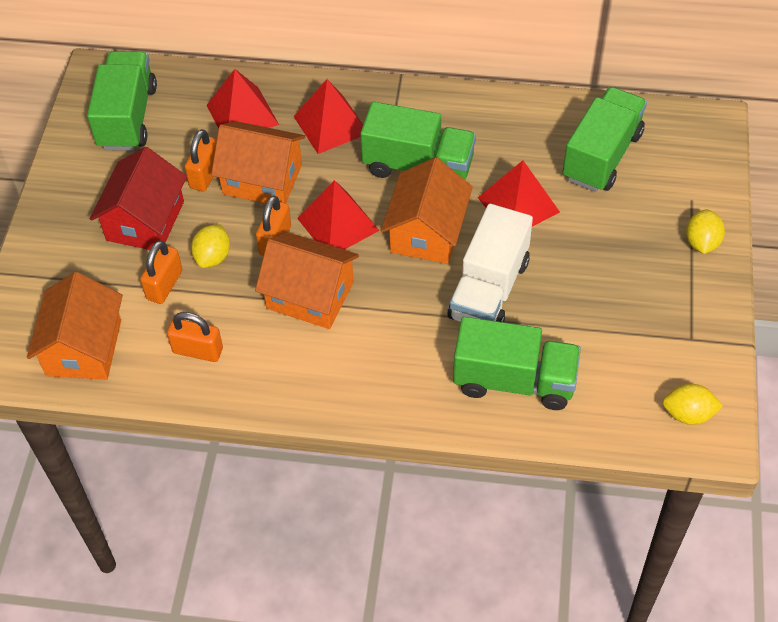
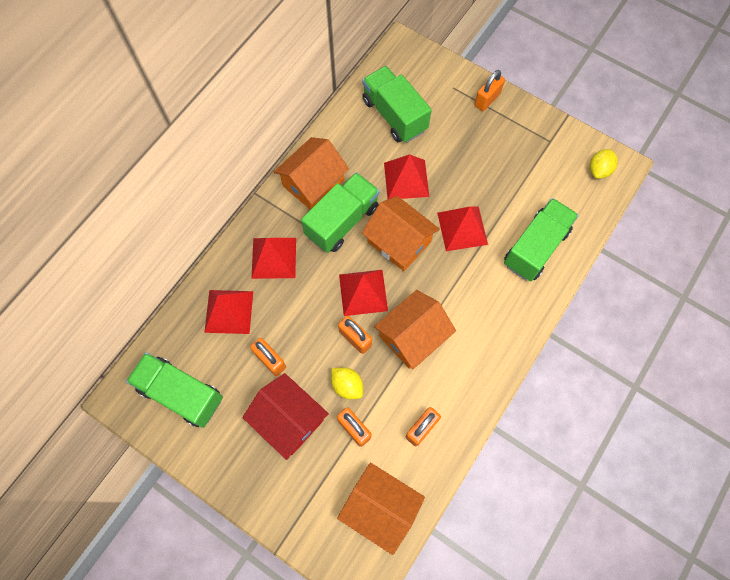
camera: 65 degrees left, 15 degrees up
orange house [211,121,306,203] -> orange house moved to [274,137,349,210]
white truck [448,204,533,322] -> red pyramid [437,206,488,251]
yellow lemon [686,210,725,254] -> orange padlock [474,70,505,111]

